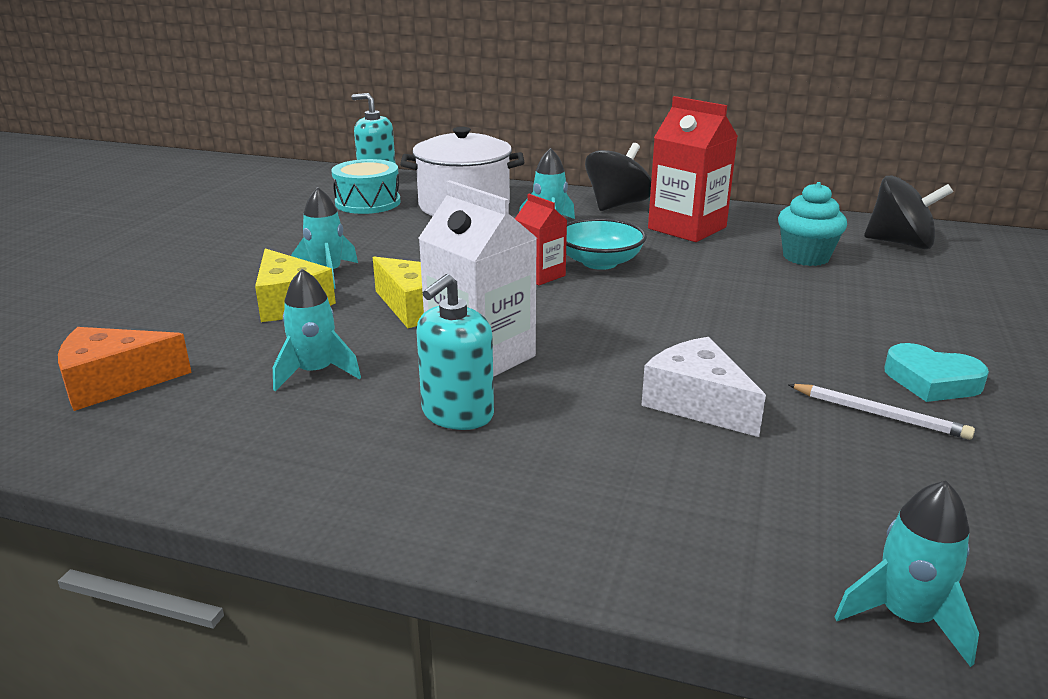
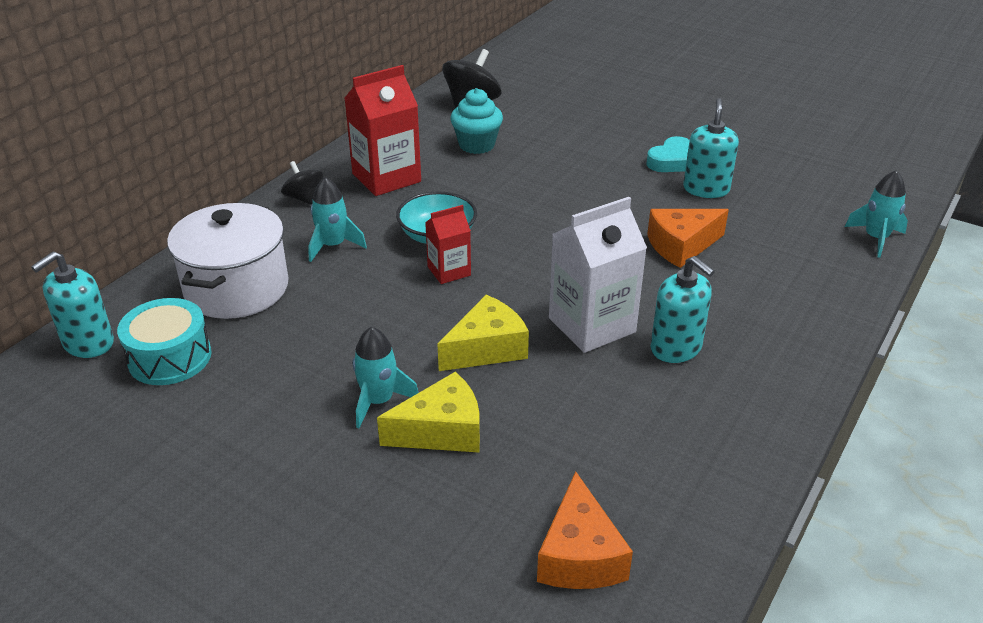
camera: 75 degrees left, 10 degrees up
turquoise rocket [273,269,361,391] -> none
black spinning top [585,143,651,211] -> black spinning top [281,161,324,205], size x0.61
white cheese [641,337,766,437] -> orange cheese [647,209,729,268]
white pencil [788,384,975,440] -> turquoise soap dispenser [683,98,739,198]

